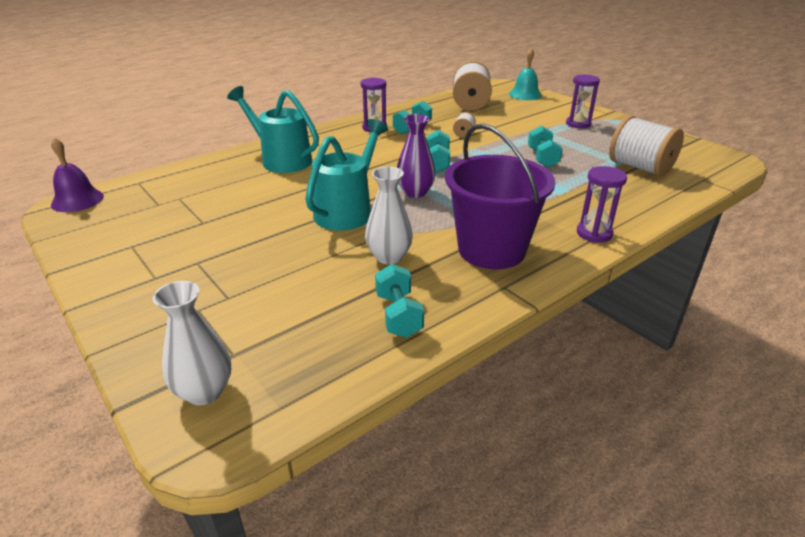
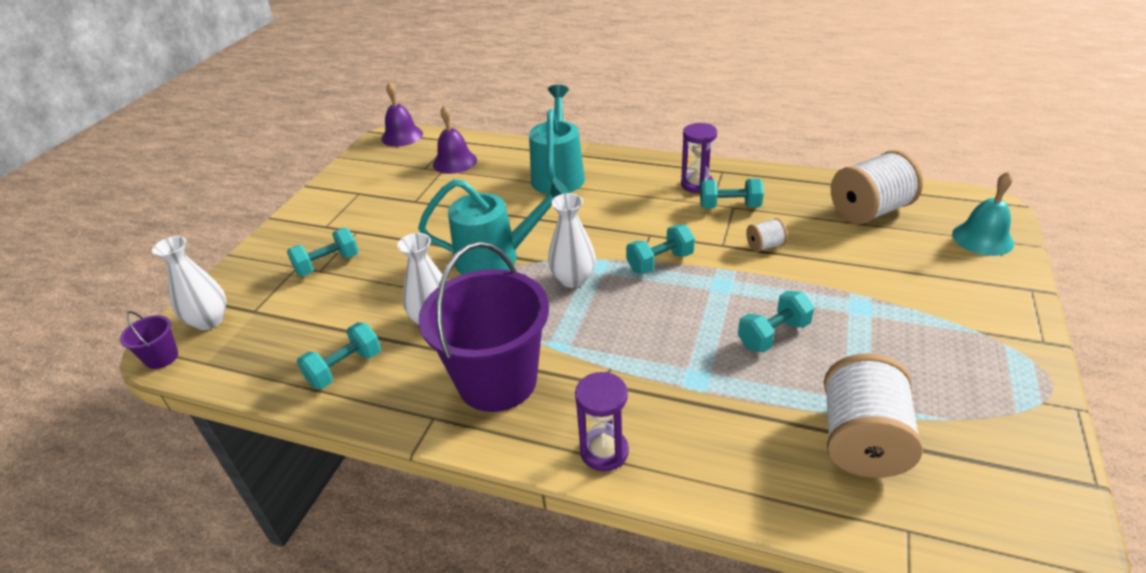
camera: 60 degrees right, 5 degrees up
purple vase [397,114,436,198] -> white vase [548,193,596,288]
purple hourglass [566,74,600,128] -> none
none -> purple bucket [120,311,178,369]
none -> turquoise dumbbell [287,228,359,276]
none -> purple bell [433,105,477,174]

